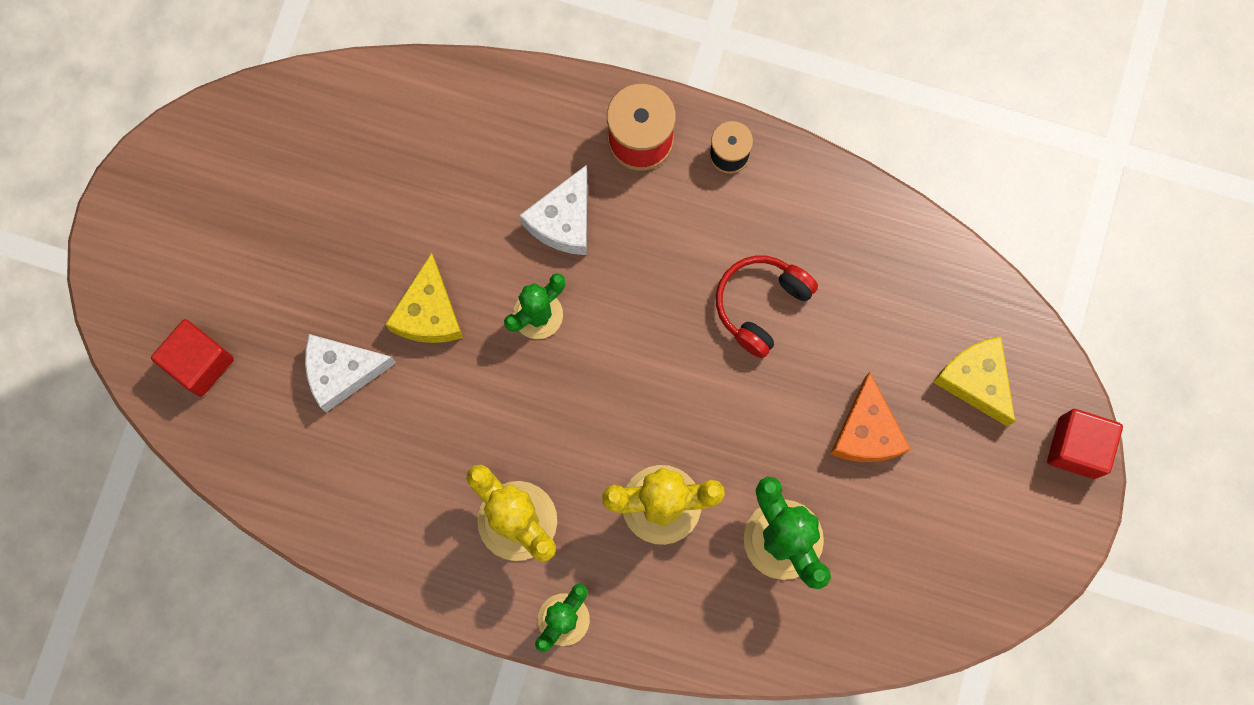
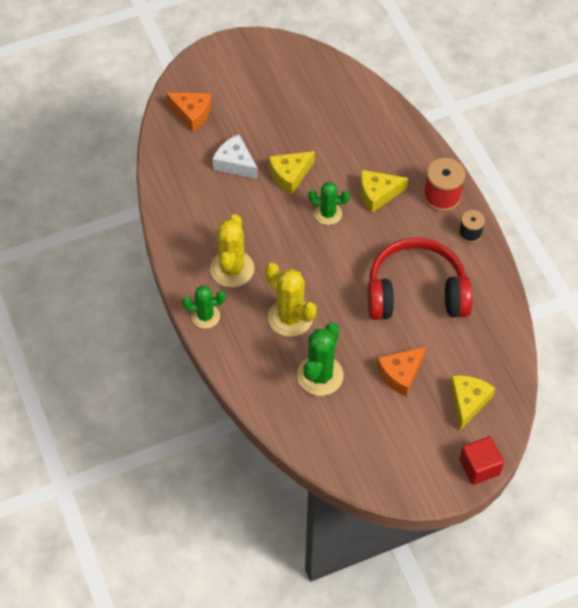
camera: 50 degrees right, 20 degrees down
red cube [151,319,234,397] -> orange cheese [166,93,212,132]
white cheese [519,165,587,255] -> yellow cheese [360,170,408,213]
red headphones [716,256,818,358] -> red headphones [368,238,472,320], size x1.85

